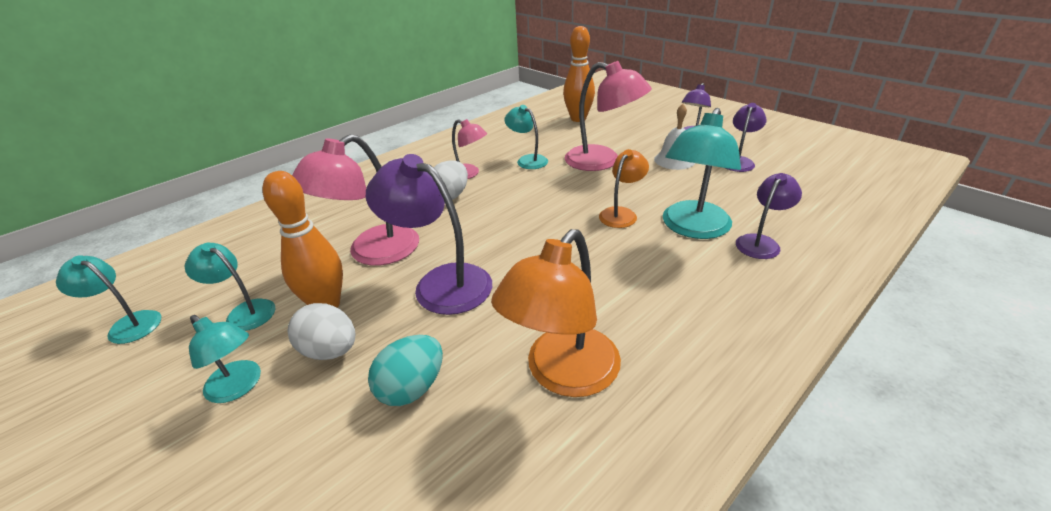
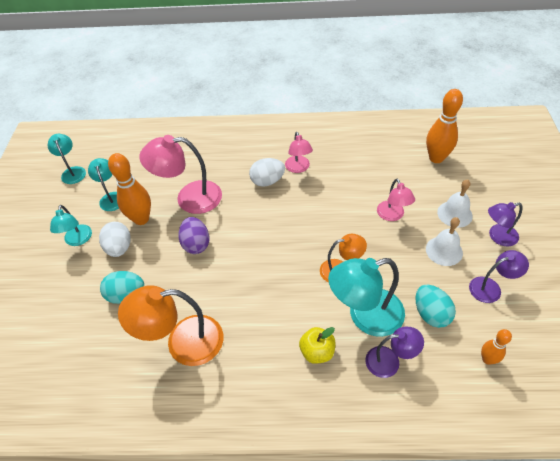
camera: 45 degrees right, 15 degrees up
purple lamp [366,154,492,315] -> purple egg [178,217,209,254]
turquoise lamp [504,105,548,169] -> none
pink lamp [564,61,652,171] -> pink lamp [377,179,415,221], size x0.58
none -> yellow apple [299,327,335,364]
none -> turquoise egg [415,285,456,328]
none -> white bell [437,179,473,228]
none -> orange bowling pin [481,329,512,365]

